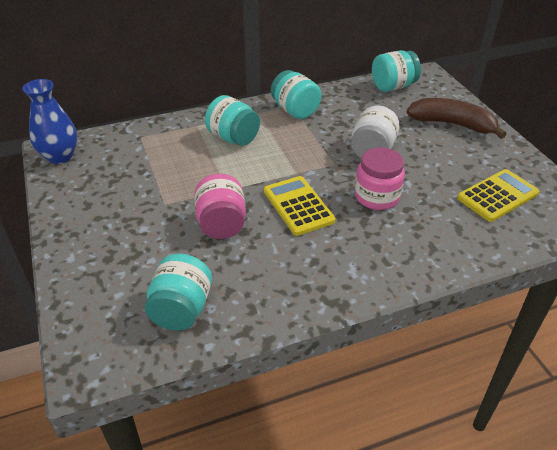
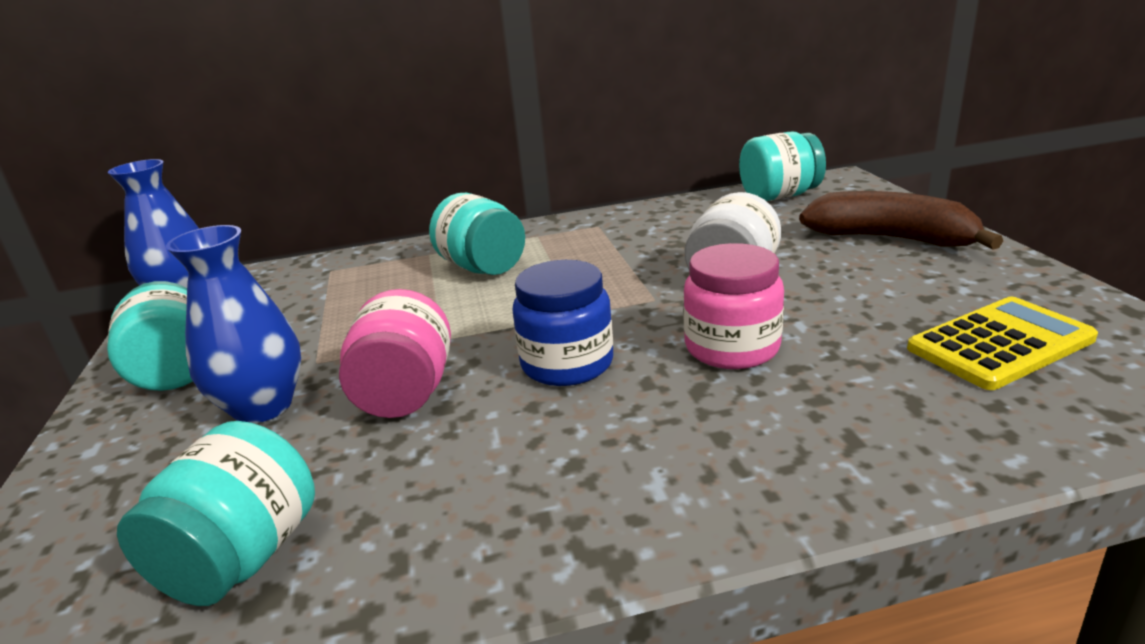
camera: 10 degrees right, 15 degrees down
yellow calculator [264,176,336,236] -> blue jar [512,260,613,386]
turquoise jar [271,70,321,119] -> turquoise jar moved to [107,281,193,391]
none -> blue vase [166,225,301,423]

